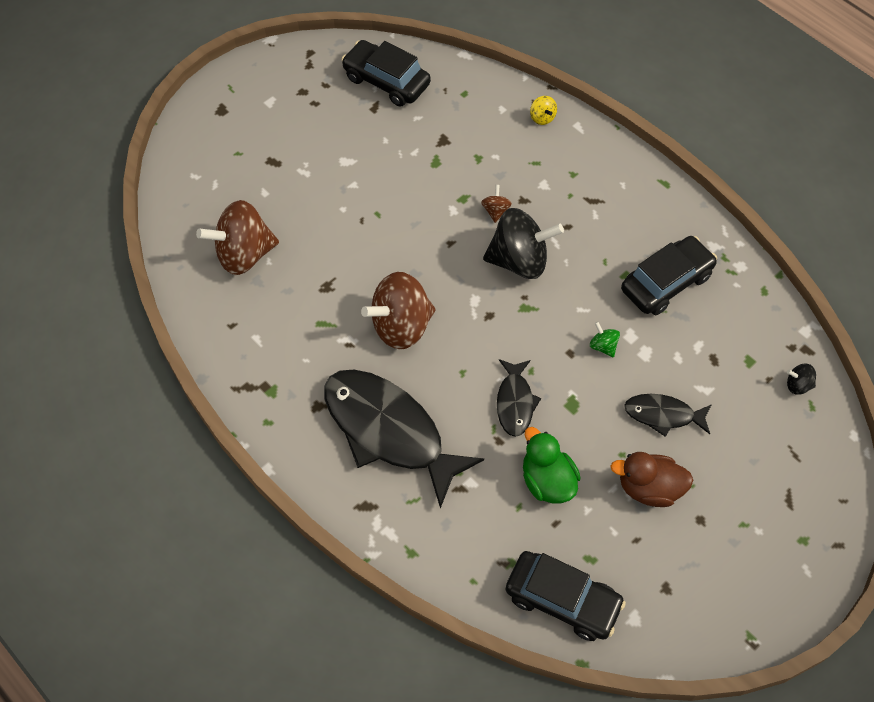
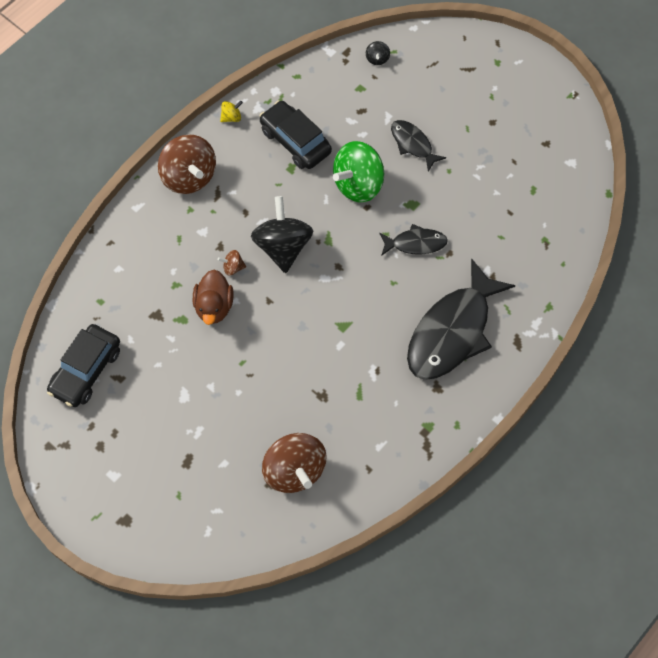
camera: 95 degrees left, 5 degrees up
brown spinning top [361,272,436,350] -> brown spinning top moved to [158,134,216,194]
black car [505,551,626,641] -> none
green duck [523,427,581,503] -> none
yellow spinning top [530,96,557,125] -> yellow spinning top moved to [220,101,243,122]
green spinning top [590,321,620,357] -> green spinning top [333,141,384,203], size x2.36
brown duck [610,452,693,507] -> brown duck moved to [193,270,233,325]
black fish [624,394,712,437] -> black fish turned 135 degrees clockwise [391,120,446,172]

